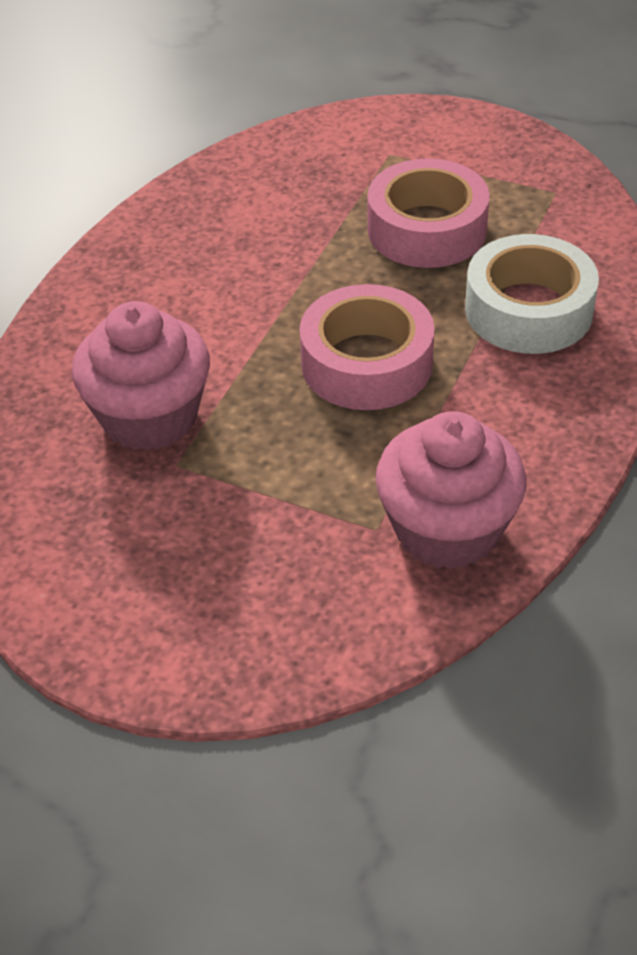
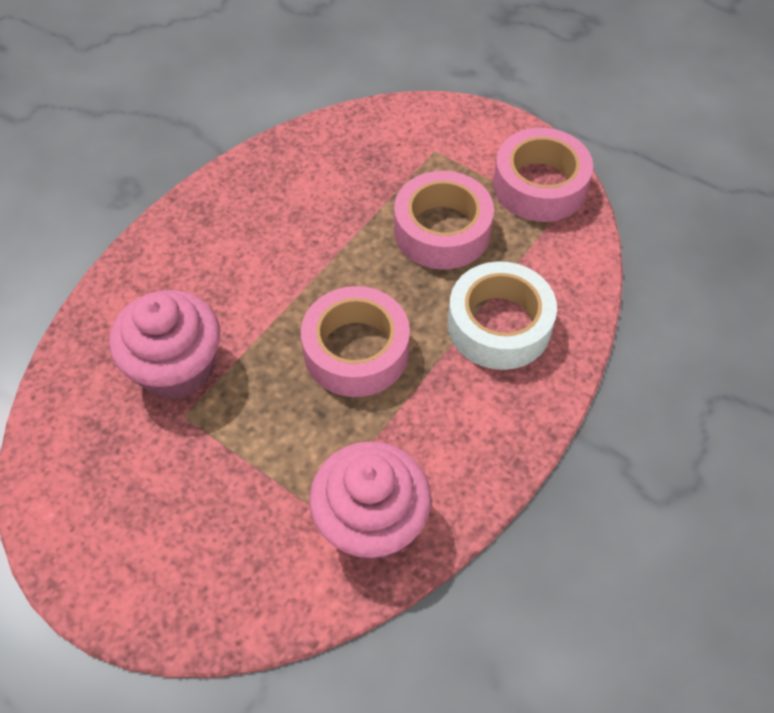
camera: 10 degrees right, 10 degrees up
none -> pink tape [493,128,593,222]

